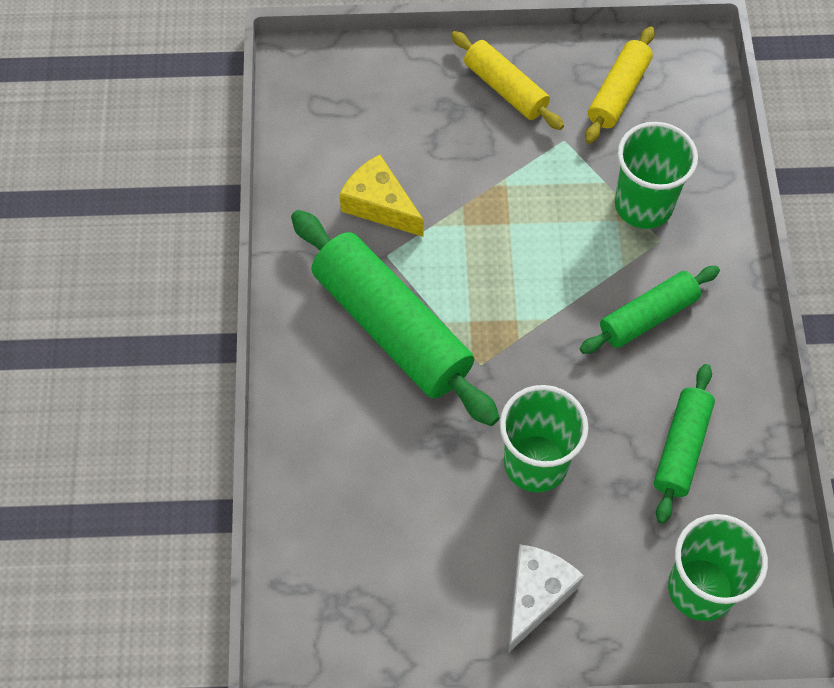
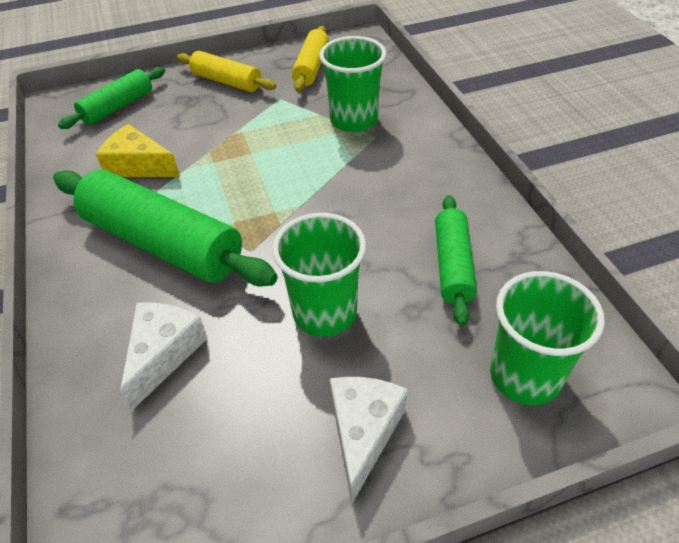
camera: 15 degrees left, 15 degrees down
green rolling pin [580,266,720,354] -> green rolling pin moved to [58,67,165,129]
none -> white cheese [120,302,208,410]

